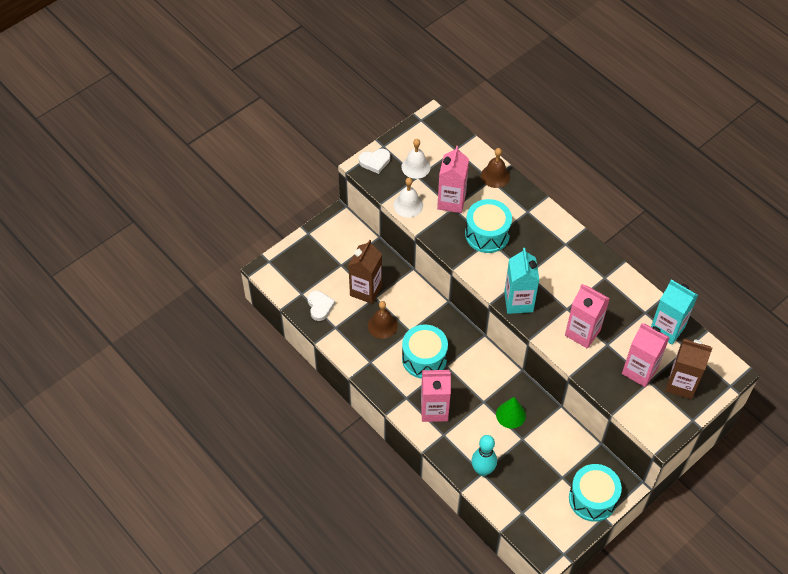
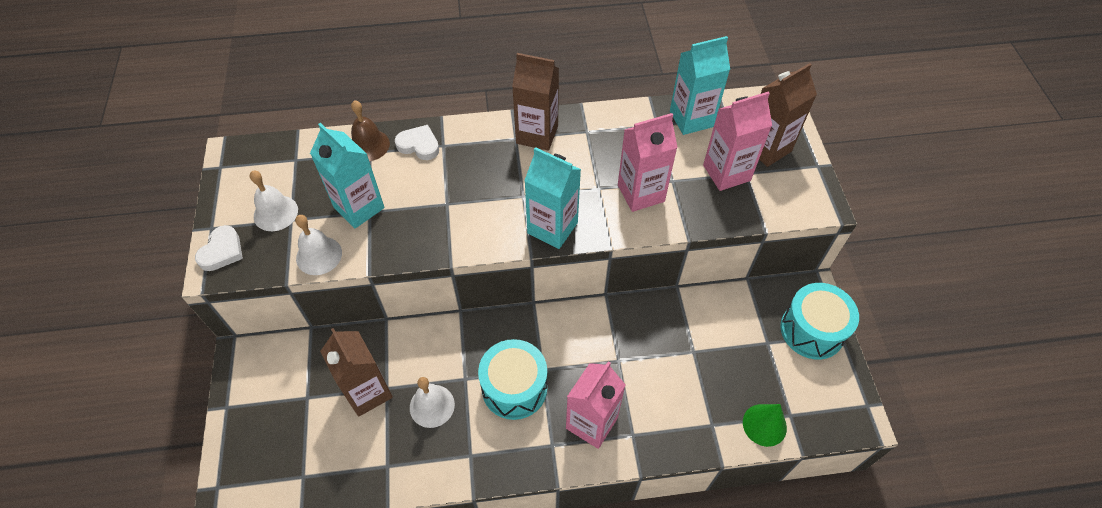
camera: 55 degrees left, 0 degrees up
white heart [307,290,335,321] -> white heart moved to [395,125,439,160]
brown bell [368,301,397,339] -> white bell [410,377,455,428]
pink carton [437,146,469,213] -> turquoise carton [310,123,385,228]
turquoise drum [465,199,512,253] -> none
turquoise bowling pin [471,435,497,476] -> none
green cone [496,397,526,428] -> green cone moved to [743,404,787,447]
none -> brown carton [512,53,559,151]

